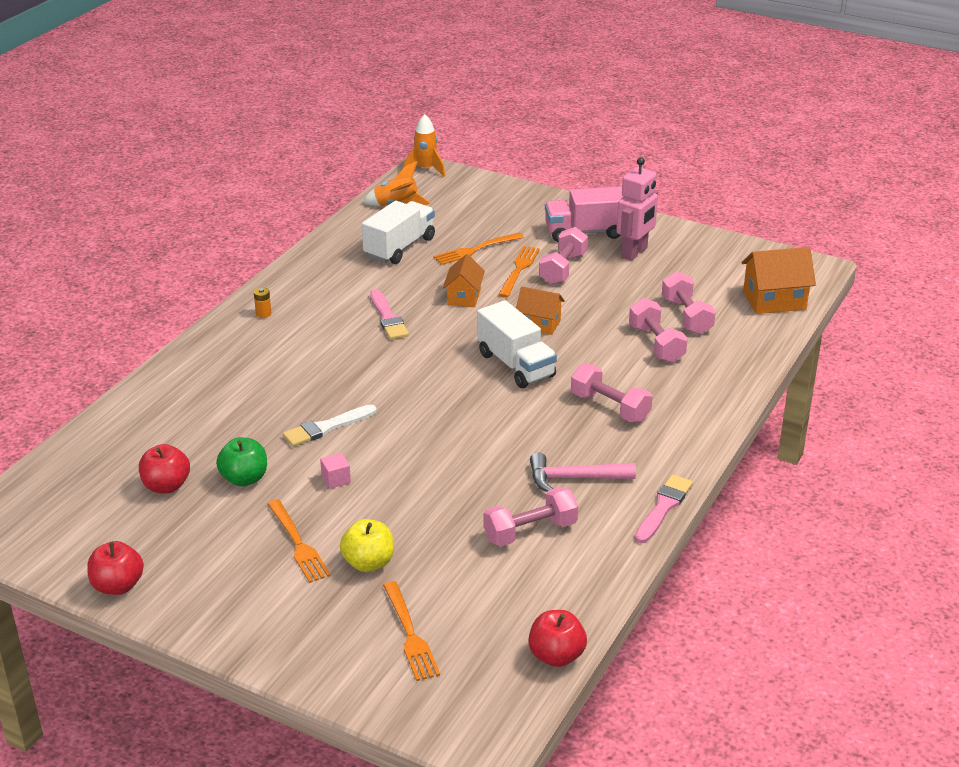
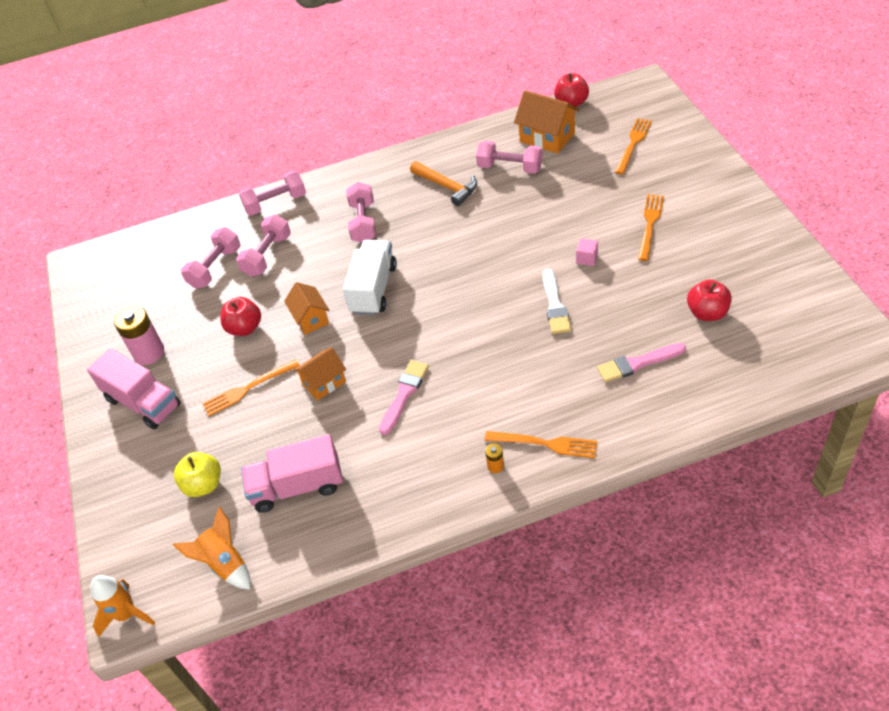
camera: 130 degrees left, 15 degrees up
red apple [87,541,144,595] -> red apple moved to [220,297,261,336]
green apple [216,437,267,487] -> none
white brush [283,404,377,447] -> white brush turned 75 degrees clockwise [543,269,572,334]
yellow apple [340,519,394,572] -> yellow apple moved to [174,452,221,497]
white truck [362,201,435,264] -> pink truck [241,434,343,513]
orange fork [434,233,524,265] -> orange fork moved to [485,431,597,458]
pink hammer [530,452,636,492] -> orange hammer [410,161,477,206]
pink dumbbell [539,227,588,285] -> pink dumbbell moved to [239,171,306,216]
pink robot [616,157,658,261] -> pink battery [114,306,164,365]
pink brush [635,474,693,543] -> pink brush moved to [597,343,686,383]
orange house [741,247,816,314] -> orange house moved to [514,90,580,154]

